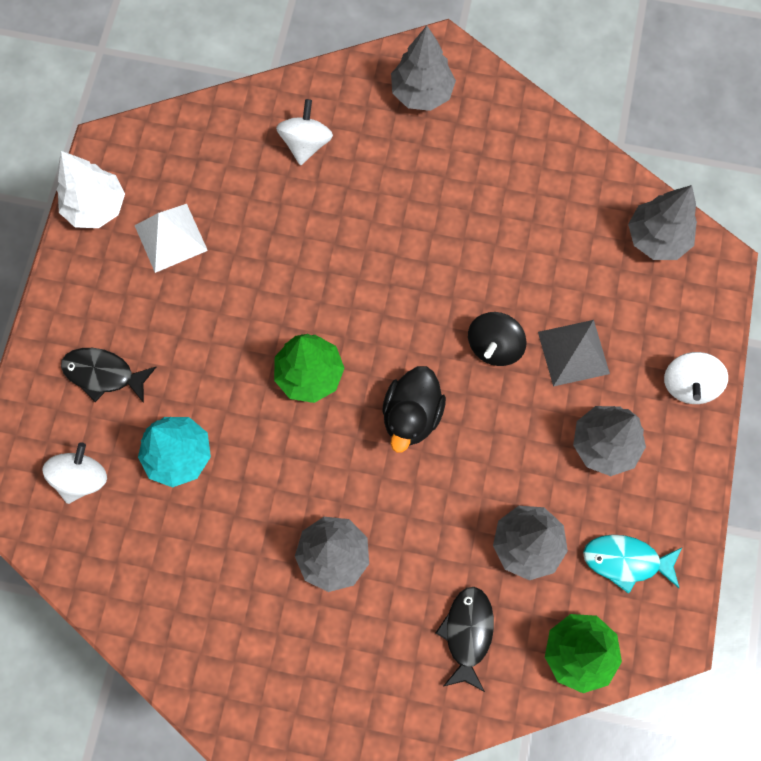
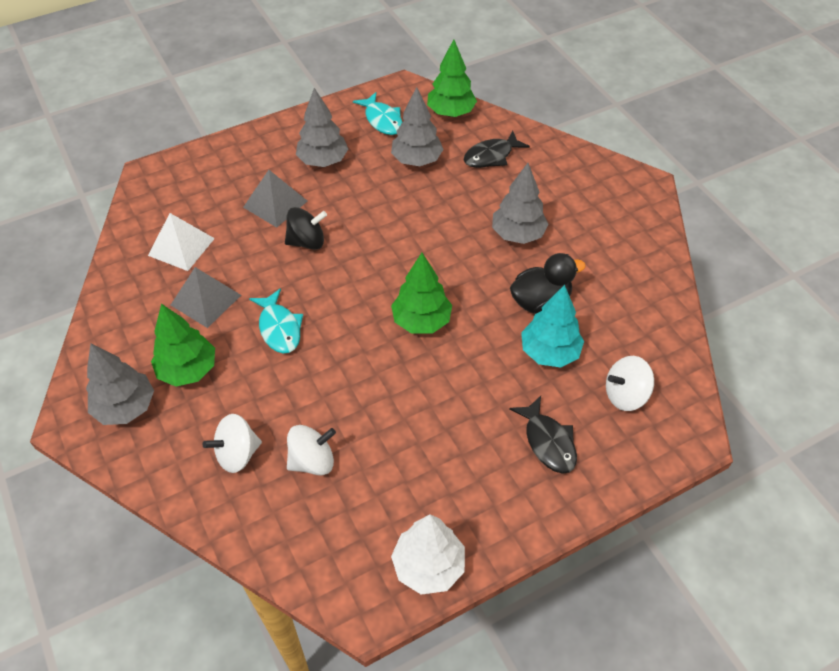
camera: 130 degrees left, 20 degrees down
white pyramid [134,204,208,273] -> white pyramid moved to [148,213,215,271]
black duck [382,366,446,453] -> black duck moved to [510,253,586,313]
grey tree [628,185,697,260] -> none
white spinning top [664,352,728,404] -> white spinning top moved to [287,425,336,475]
none -> green tree [151,304,215,387]
none -> grey pyramid [171,267,241,328]
none -> turquoise fish [249,288,303,354]

